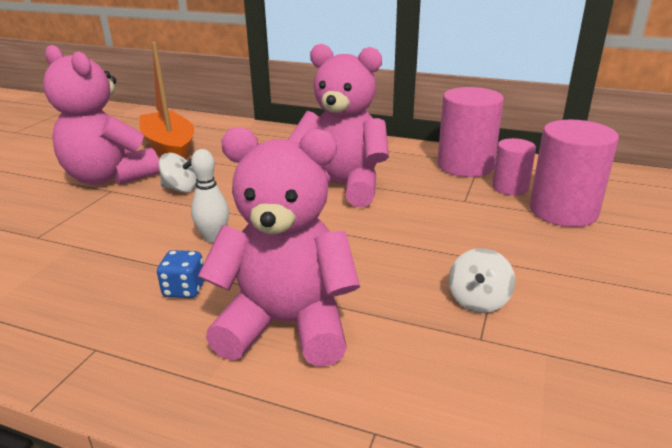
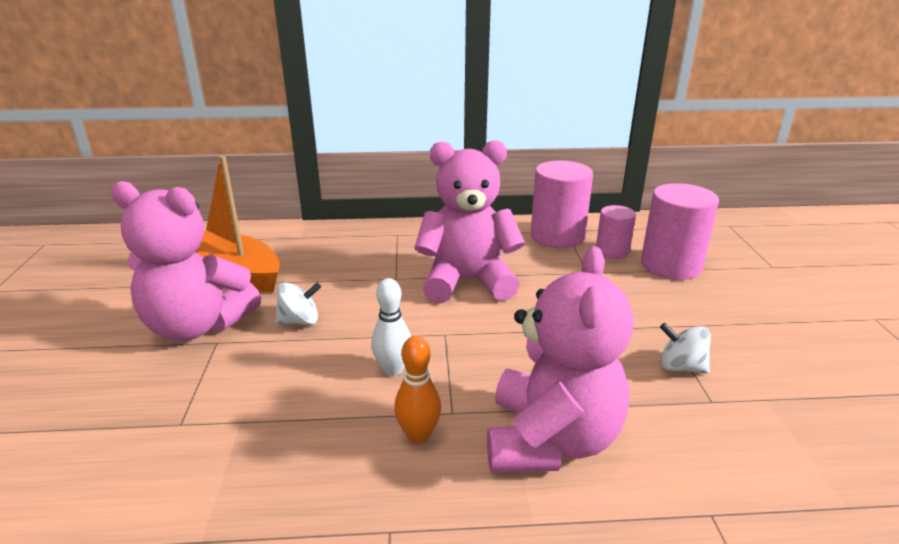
camera: 25 degrees left, 0 degrees up
blue dice [157,250,205,298] -> orange bowling pin [394,336,441,444]
pink teddy bear [198,127,360,367] -> pink teddy bear turned 120 degrees clockwise [487,246,634,473]
white spinning top [449,248,515,313] -> white spinning top turned 120 degrees clockwise [660,323,711,374]

